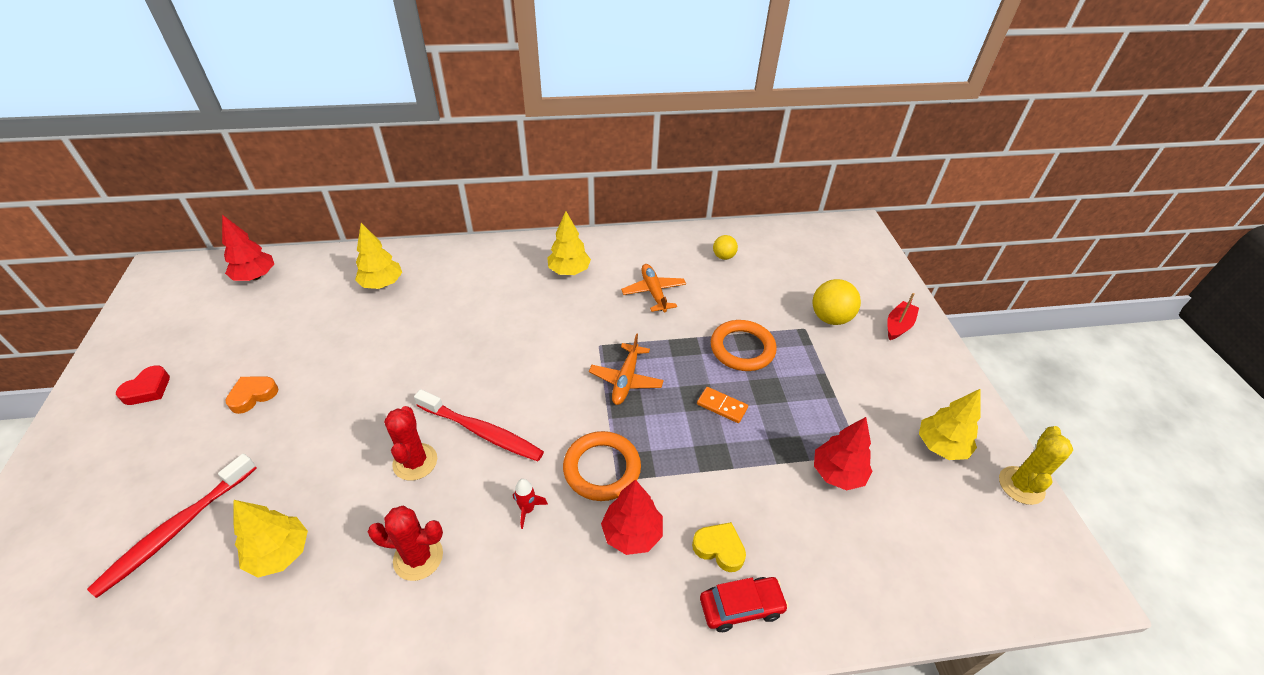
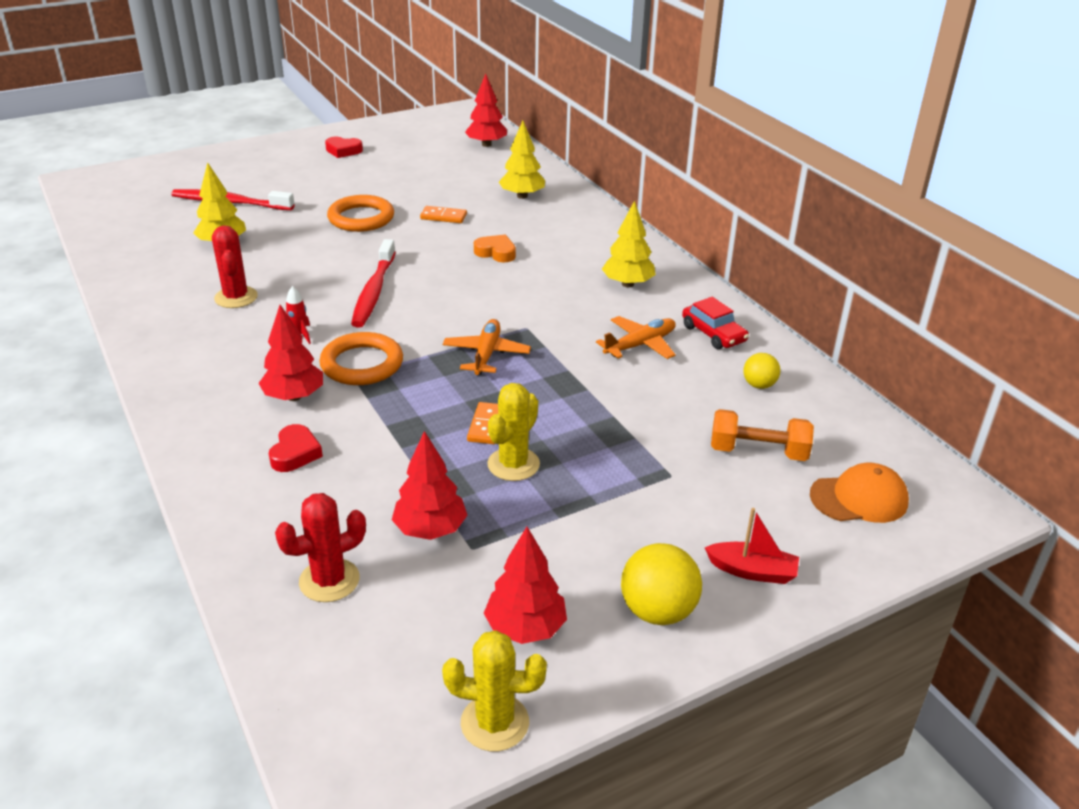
camera: 70 degrees right, 10 degrees down
orange heart [225,376,278,414] -> orange heart moved to [474,235,516,263]
red cactus [384,406,437,481] -> red cactus moved to [275,493,366,602]
orange plane [589,333,664,405] -> orange plane turned 105 degrees clockwise [443,319,531,375]
yellow heart [692,522,746,572] -> red heart [269,424,323,472]
red car [700,577,788,632] -> red car moved to [682,297,749,349]
orange ring [711,320,777,371] -> orange ring moved to [327,195,394,232]
yellow ball [813,279,861,325] -> yellow ball moved to [621,543,702,625]
yellow tree [919,389,981,460] -> red tree [484,527,567,644]
none -> orange domino [420,206,467,223]
none -> yellow cactus [487,383,540,481]
none -> orange dumbbell [711,409,814,461]
none -> orange cap [810,463,909,523]

